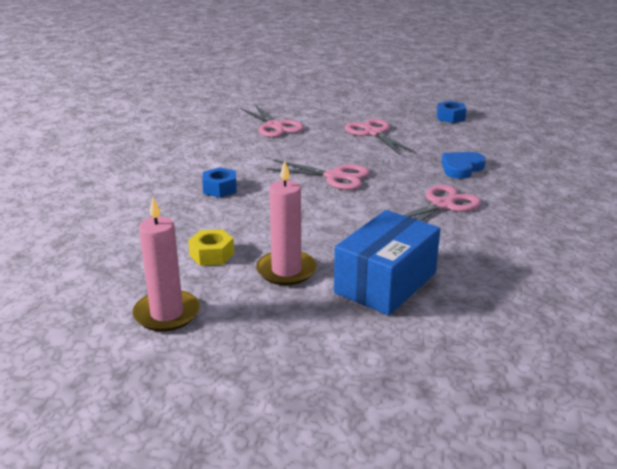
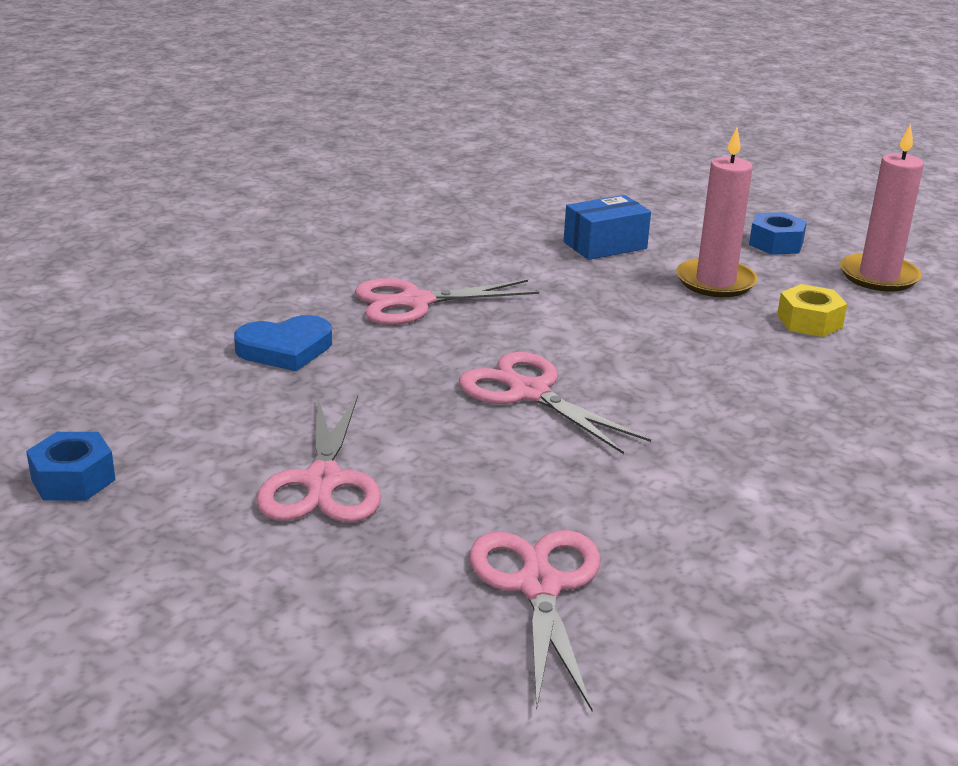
camera: 155 degrees left, 0 degrees up
blue nut [202,167,237,198] -> blue nut moved to [749,212,807,255]
blue box [334,210,440,315] -> blue box [564,195,651,260], size x0.61

